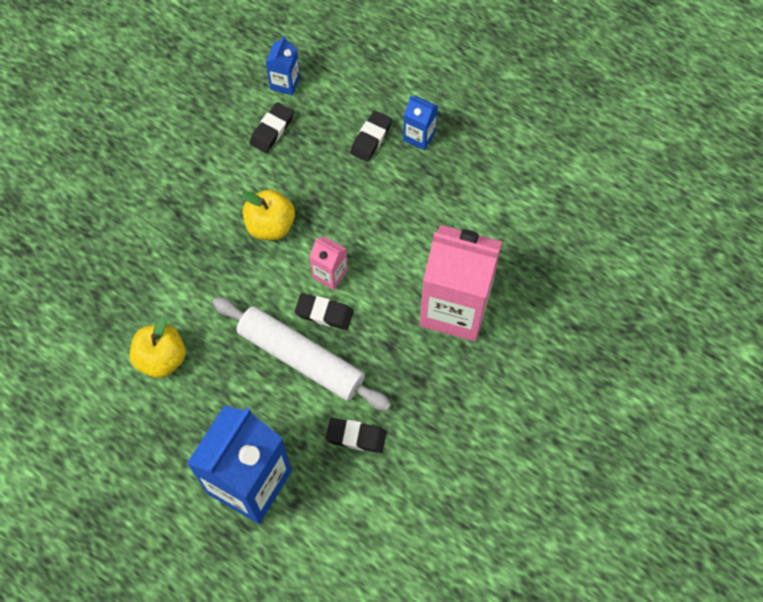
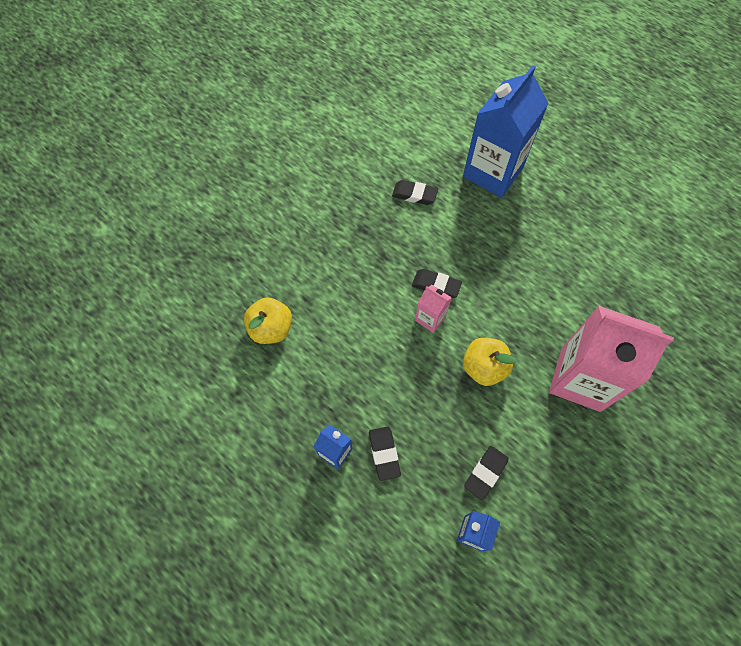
camera: 175 degrees left, 0 degrees up
yellow apple [130,317,186,378] -> yellow apple moved to [244,297,292,344]
white rolling pin [212,297,391,411] -> none
black eraser [350,111,392,162] -> black eraser turned 45 degrees counterclockwise [369,426,401,481]
pink carton [420,225,502,342] -> pink carton moved to [549,306,674,412]

